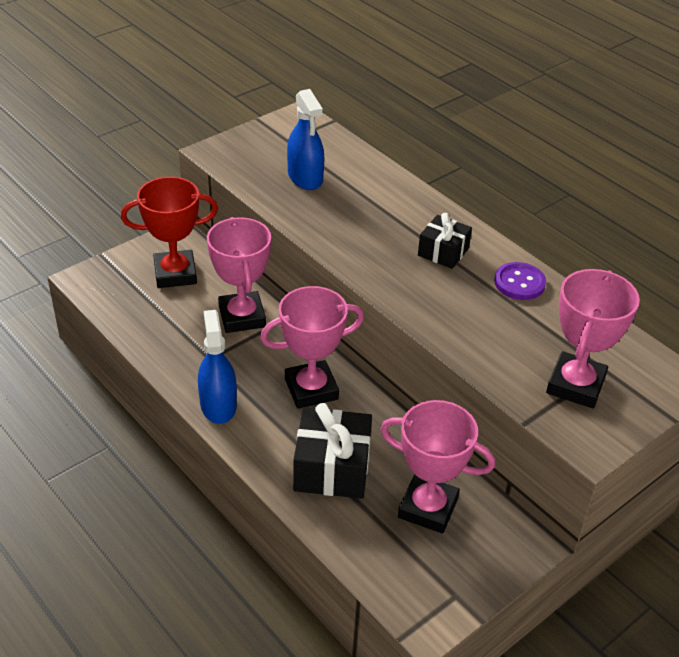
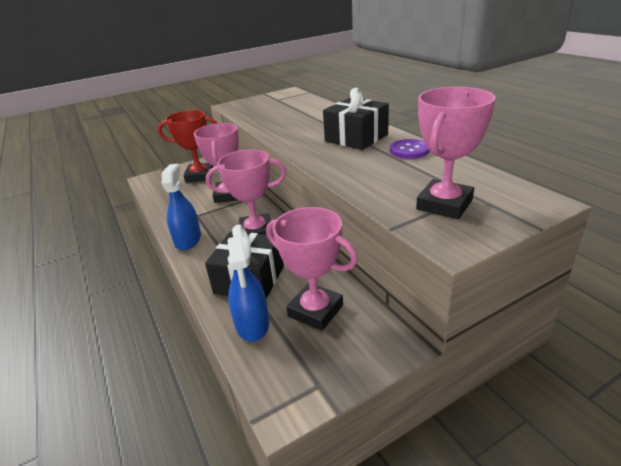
camera: 15 degrees right, 10 degrees down
blue spray bottle [287,89,324,190] -> blue spray bottle moved to [227,236,269,342]
black gift [418,213,472,269] -> black gift [323,88,389,150], size x1.64

